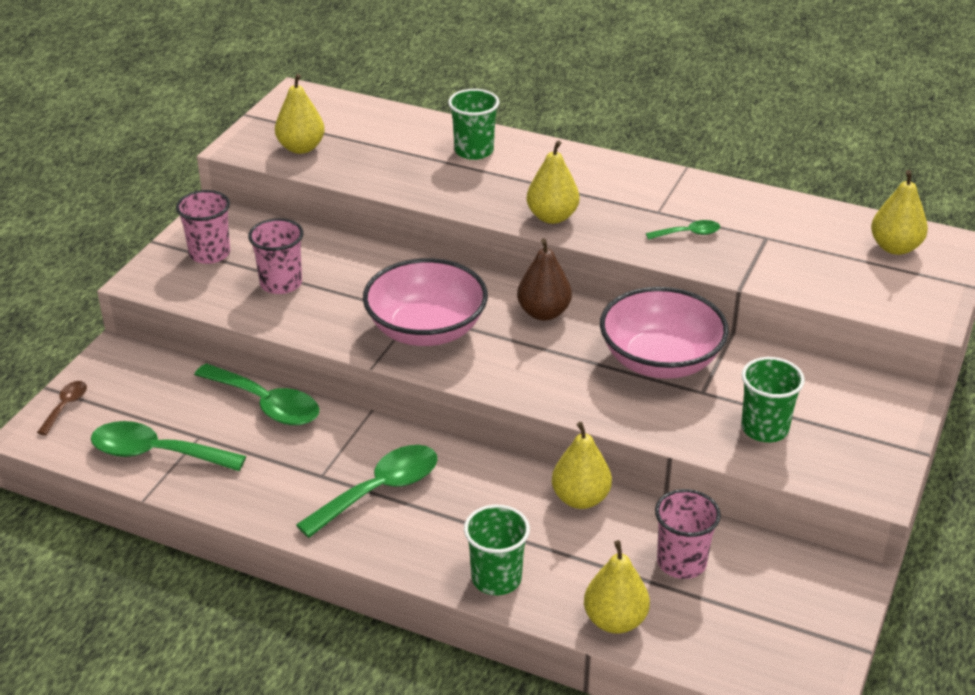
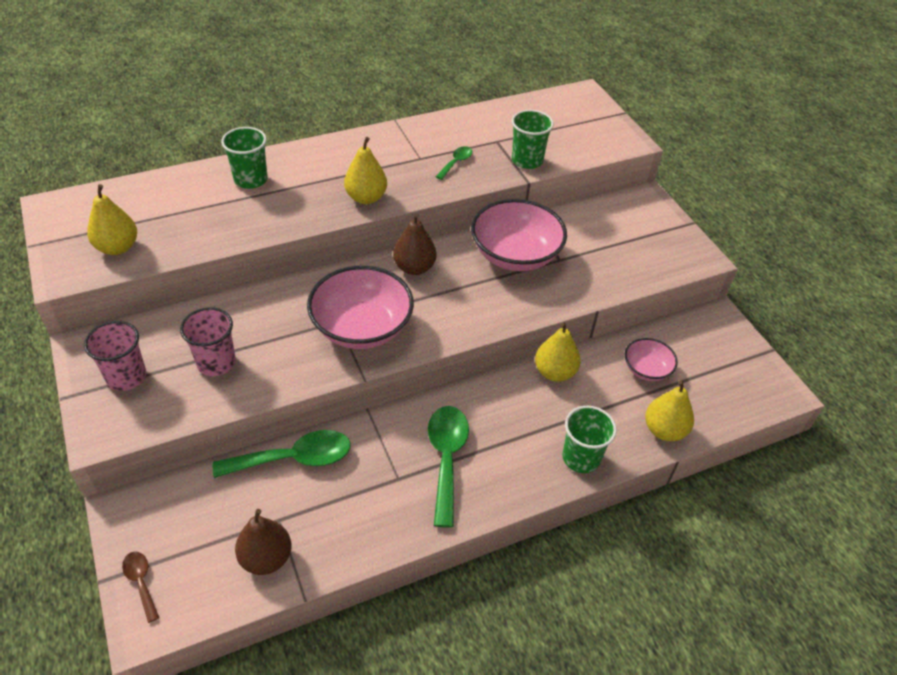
camera: 50 degrees left, 10 degrees up
green spoon [91,421,246,471] -> brown pear [235,509,292,575]
pink cup [655,489,721,579] -> pink bowl [625,338,678,381]
green cup [741,357,805,442] -> green cup moved to [512,110,554,169]
yellow pear [871,170,928,255] -> none

